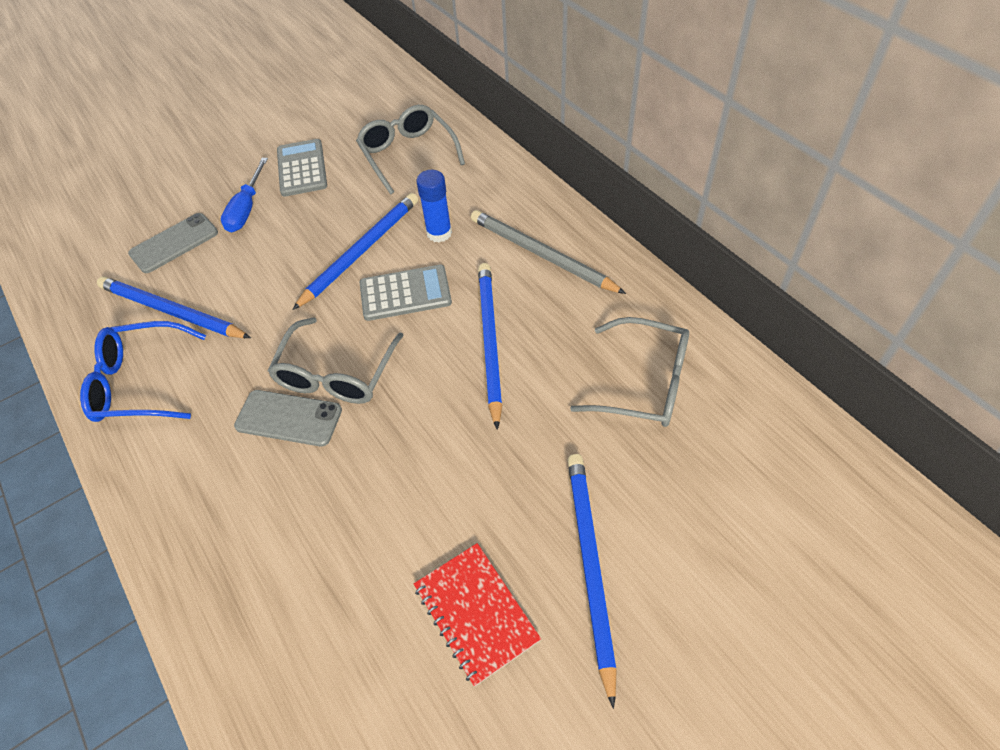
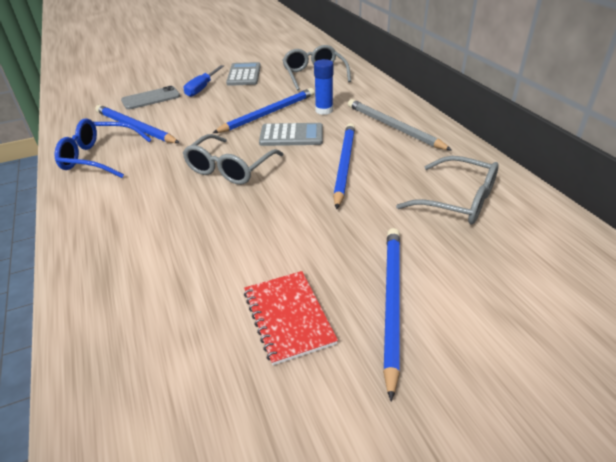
camera: 10 degrees right, 15 degrees down
grey phone [234,390,342,447] -> none

